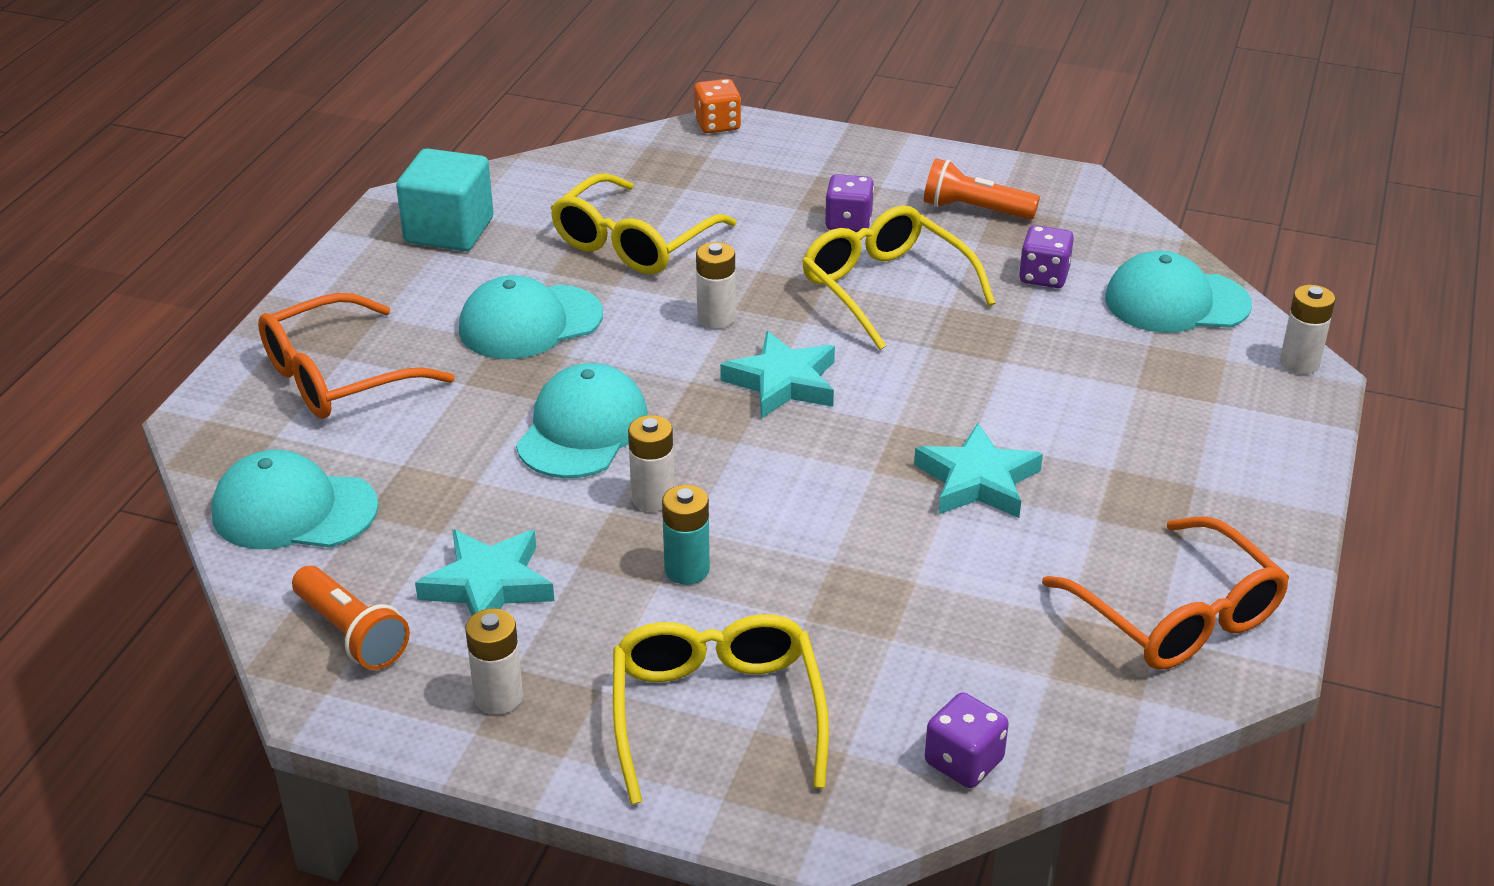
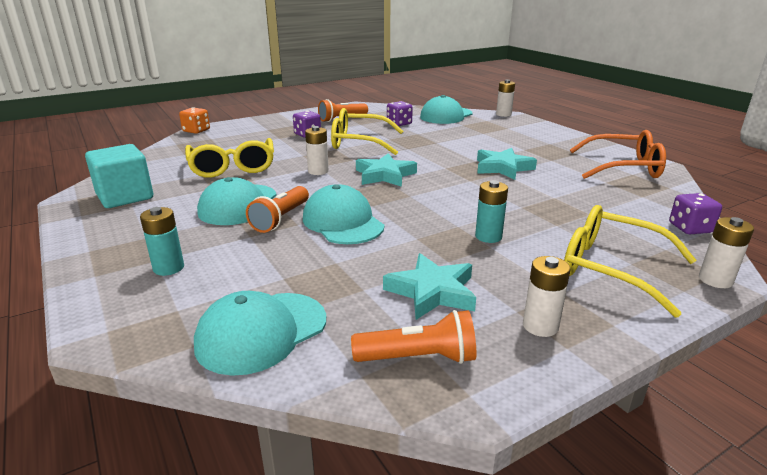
camera: 50 degrees left, 10 degrees down
orange glasses [258,293,455,419] -> turquoise battery [140,207,184,276]
white battery [628,415,674,512] -> white battery moved to [699,217,754,288]
none -> orange flashlight [246,186,309,233]

